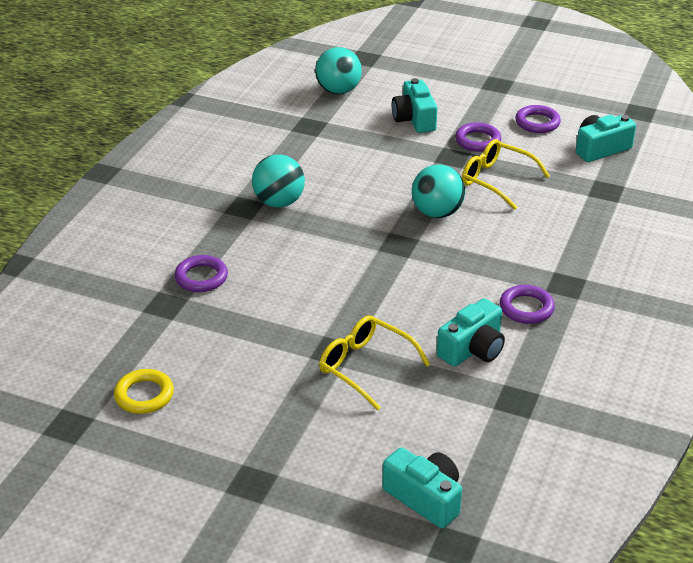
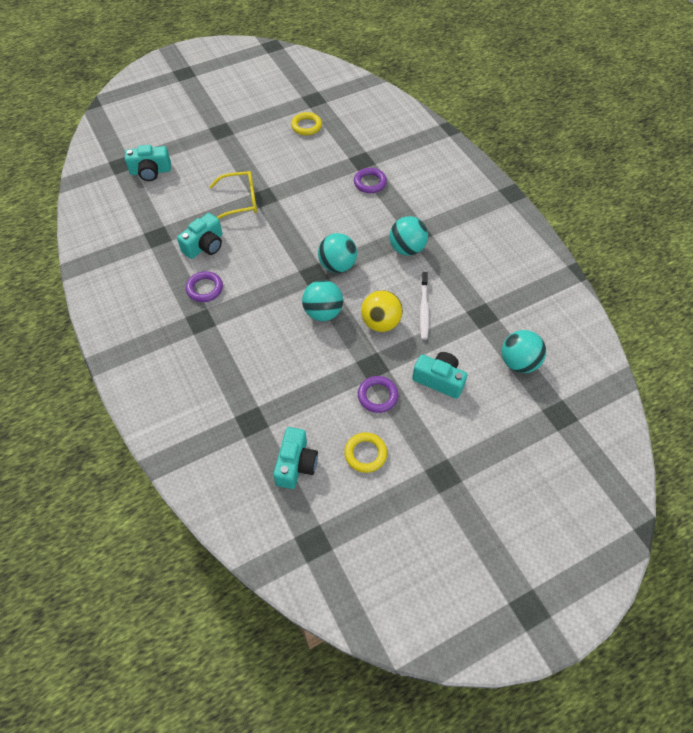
camera: 130 degrees right, 20 degrees up
turquoise camera [437,298,505,367] -> turquoise camera turned 135 degrees counterclockwise [177,213,222,259]
yellow glasses [462,139,550,210] -> none
purple ring [515,105,561,133] -> yellow ring [344,432,387,473]
none -> turquoise ball [318,233,357,273]
none -> yellow ball [361,290,403,332]
none -> white toothbrush [420,272,429,340]

